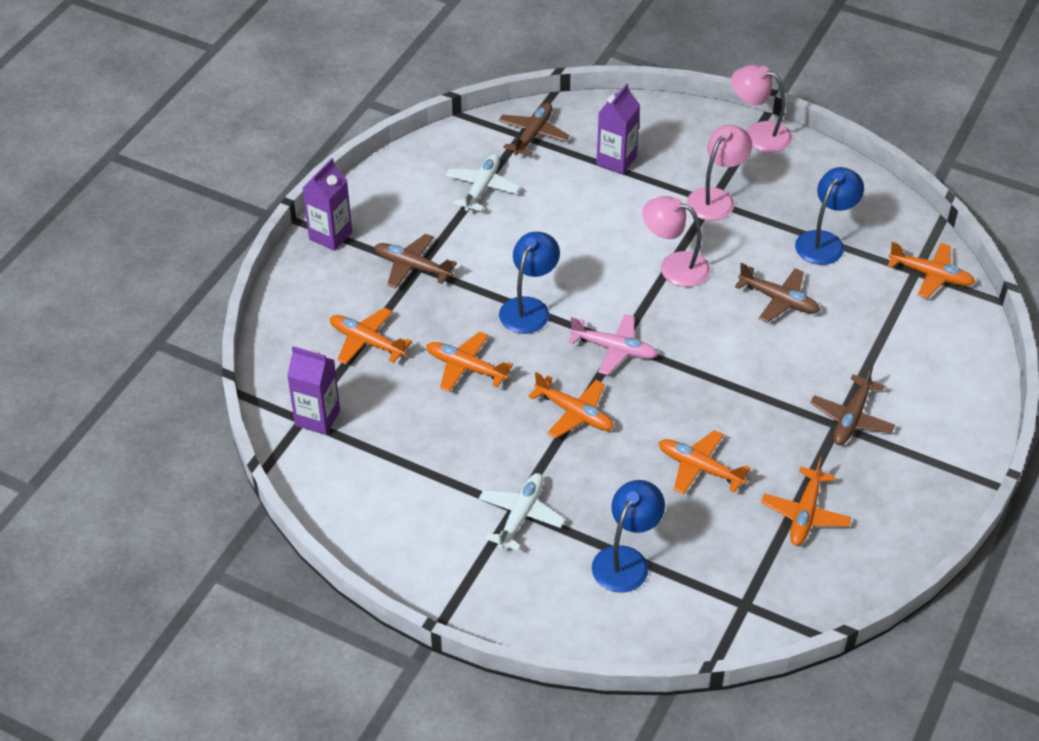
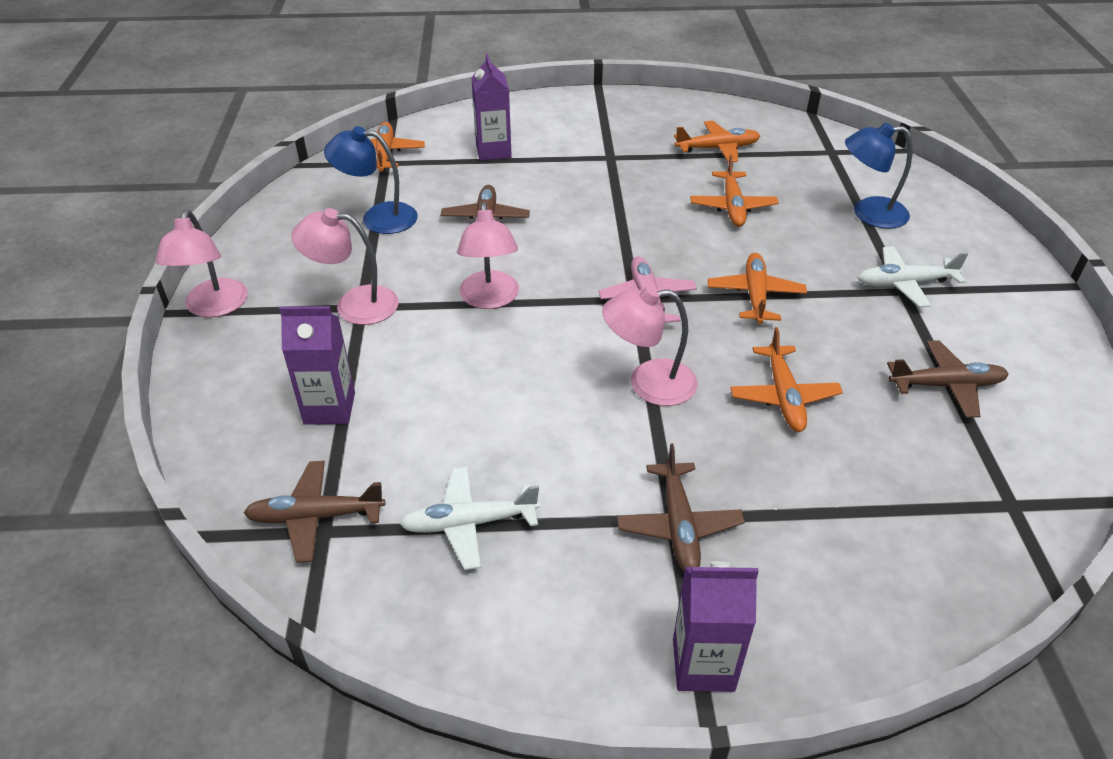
camera: 120 degrees left, 5 degrees down
purple carton [287,346,340,435] -> purple carton moved to [471,54,512,161]
orange plane [330,308,412,365] -> none
blue lamp [499,232,560,334] -> pink lamp [602,286,698,406]
brown plane [810,366,895,445] -> brown plane moved to [887,340,1009,418]

